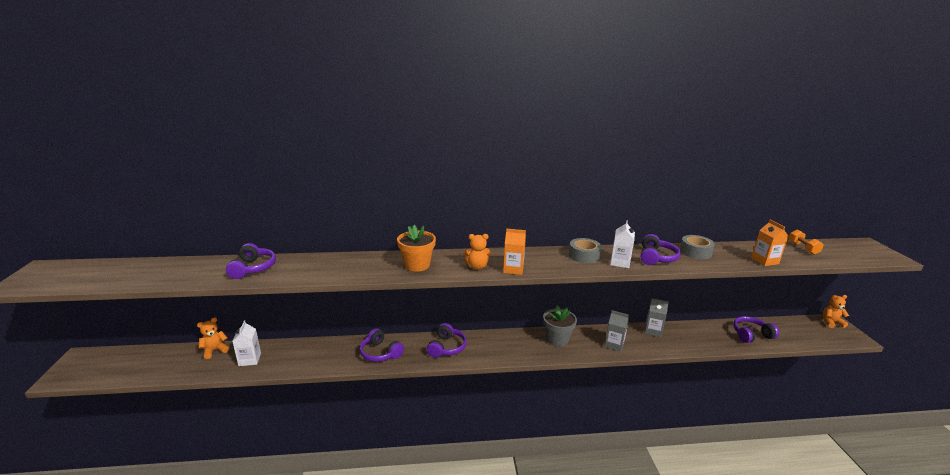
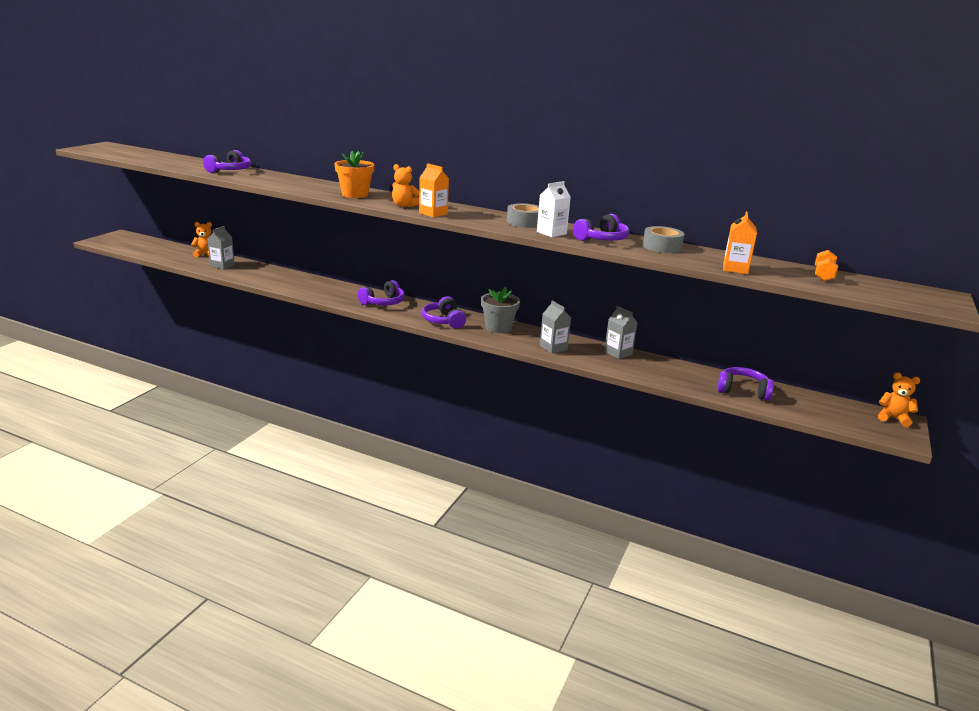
camera: 30 degrees right, 0 degrees up
white carton [232,321,261,366] -> grey carton [207,226,235,270]
purple headphones [360,328,404,362] -> purple headphones moved to [422,296,466,328]

